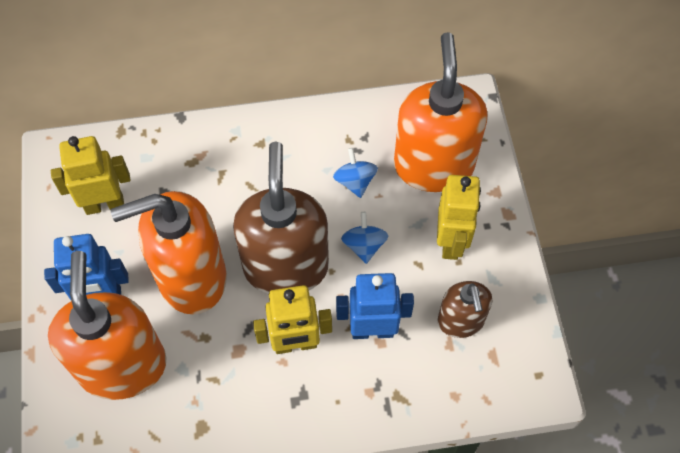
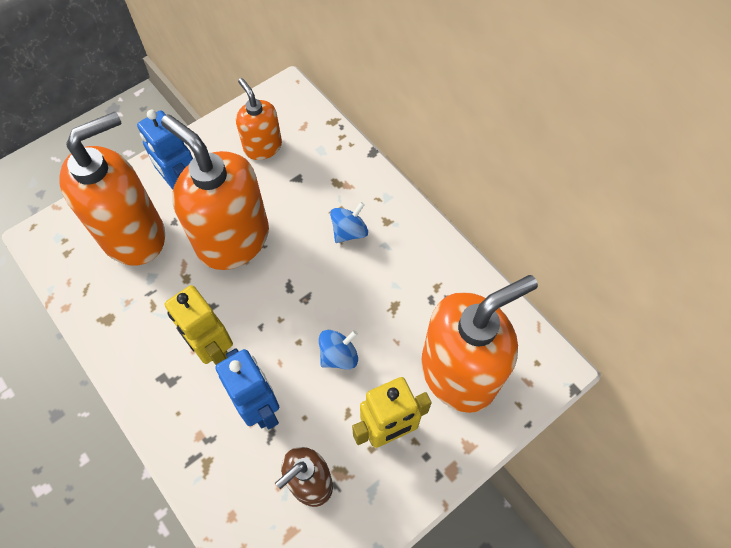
camera: 60 degrees right, 0 degrees up
yellow robot [51,136,131,215] -> orange soap dispenser [236,78,282,160]
brown soap dispenser [233,142,329,294] -> none
blue spinning top [333,148,378,198] -> blue spinning top moved to [330,202,368,243]

